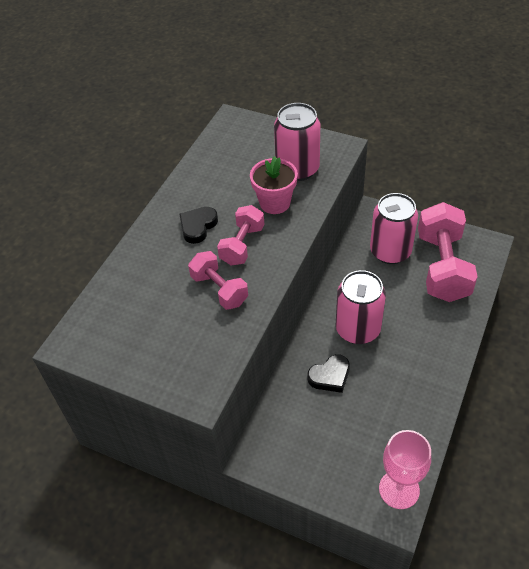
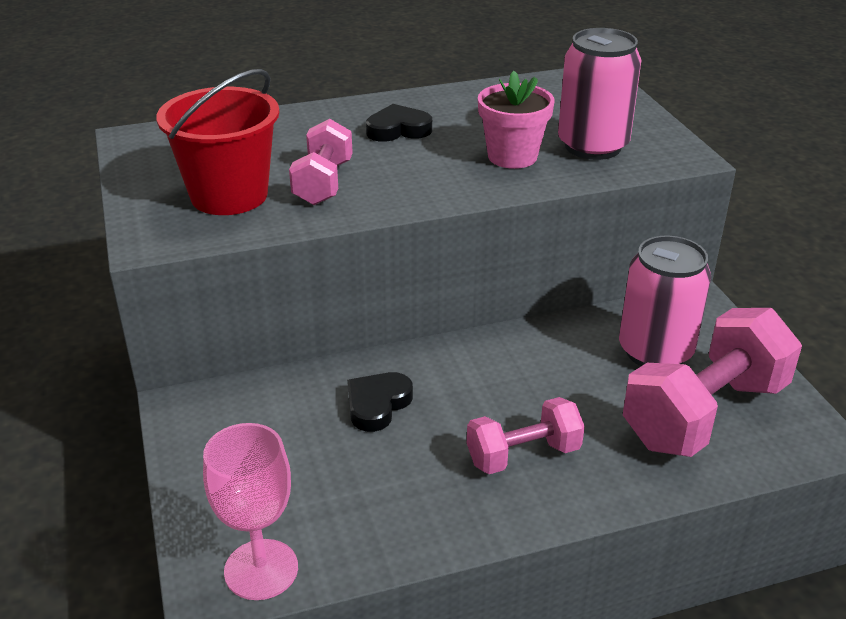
camera: 45 degrees right, 15 degrees down
pink dumbbell [217,205,264,265] -> pink dumbbell moved to [467,397,585,474]
black heart [308,354,350,393] -> black heart turned 105 degrees clockwise [347,372,413,432]
pink can [336,270,386,344] -> none
none -> red bucket [156,69,280,215]

